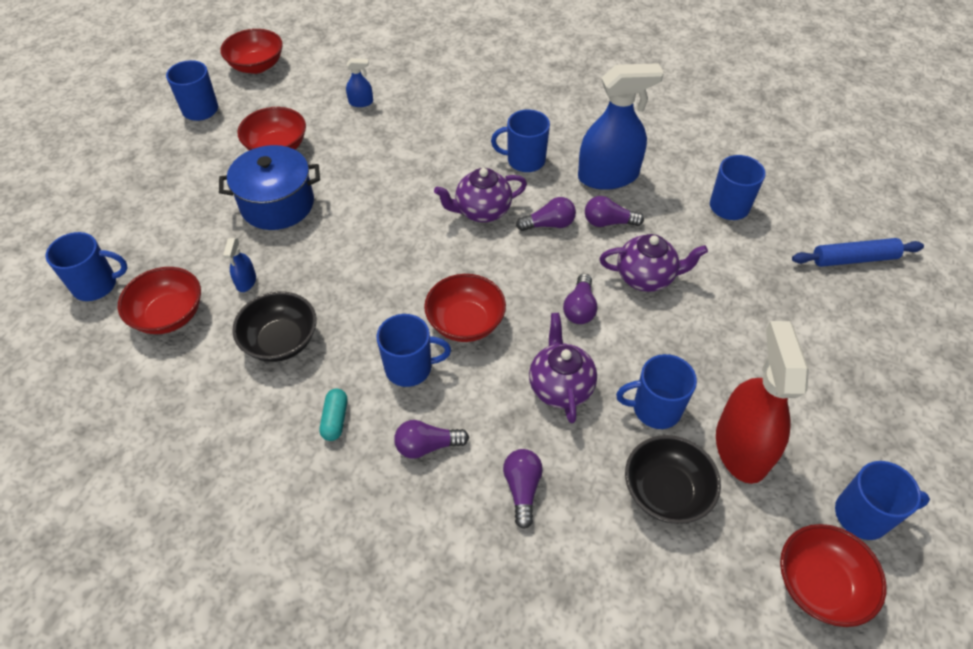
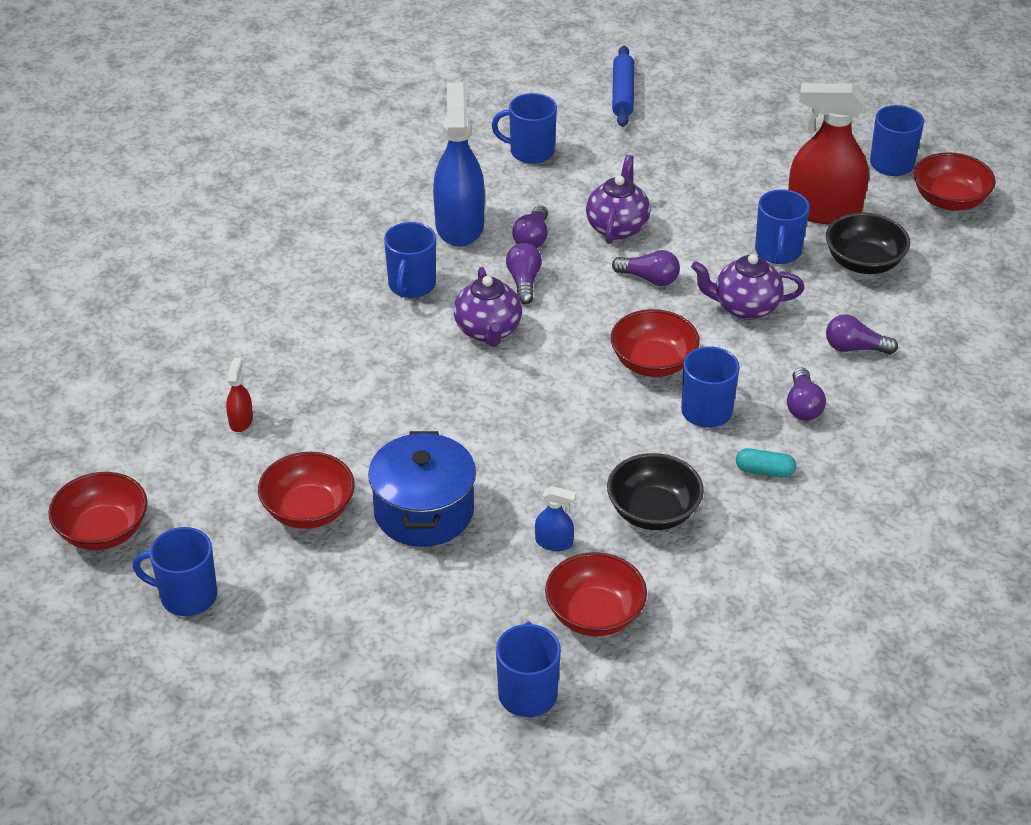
camera: 80 degrees left, 10 degrees down
blue spray bottle [346,58,373,107] -> red spray bottle [226,357,253,432]

